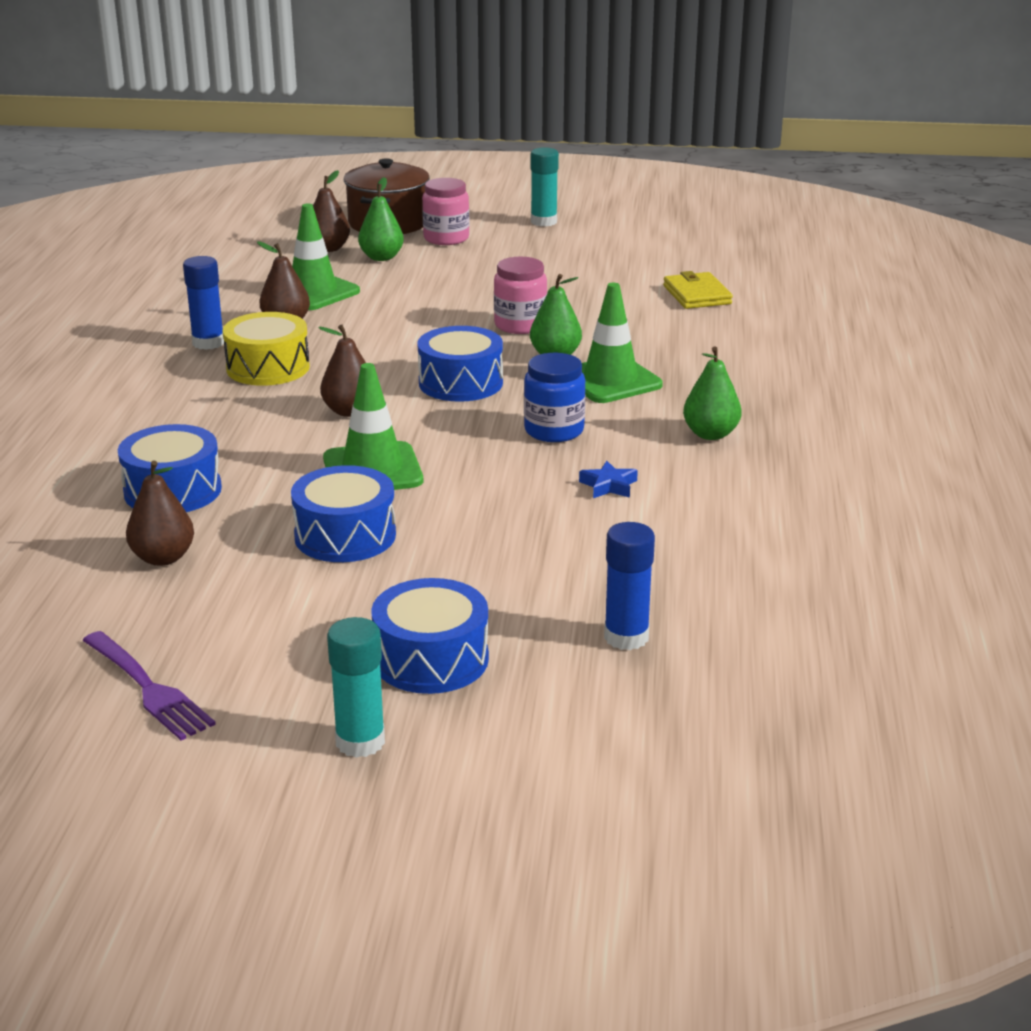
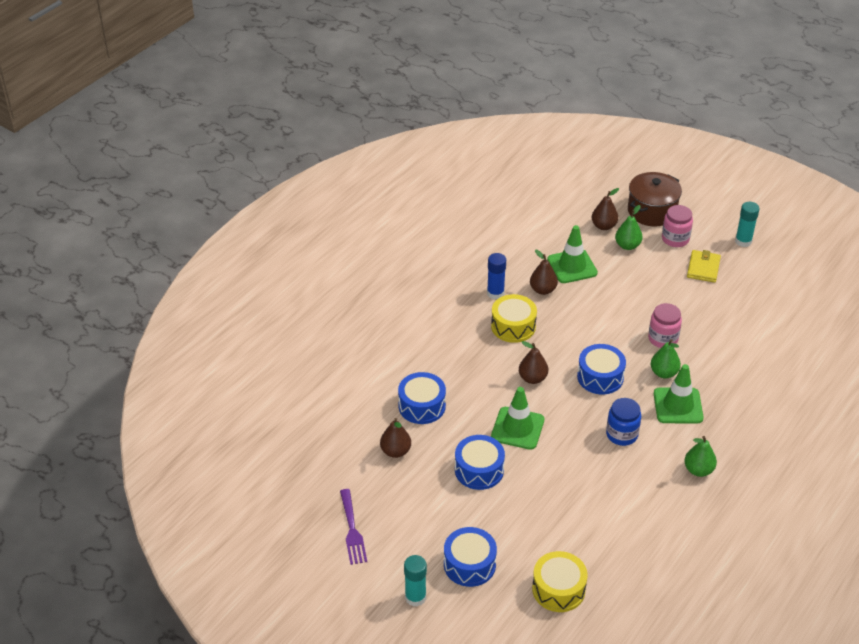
camera: 30 degrees right, 15 degrees up
blue star [579,461,638,498] -> none
blue glue stick [604,522,655,650] -> yellow drum [532,551,588,612]
yellow wallet [663,271,733,309] -> yellow wallet moved to [687,250,721,283]

